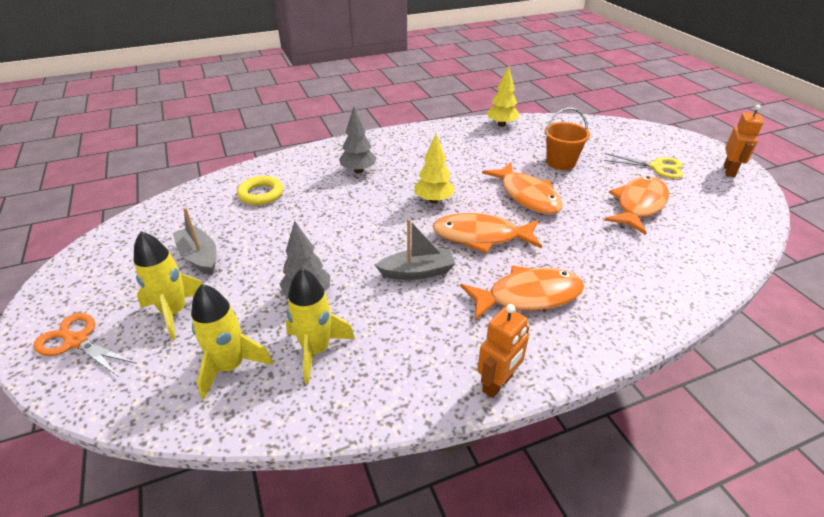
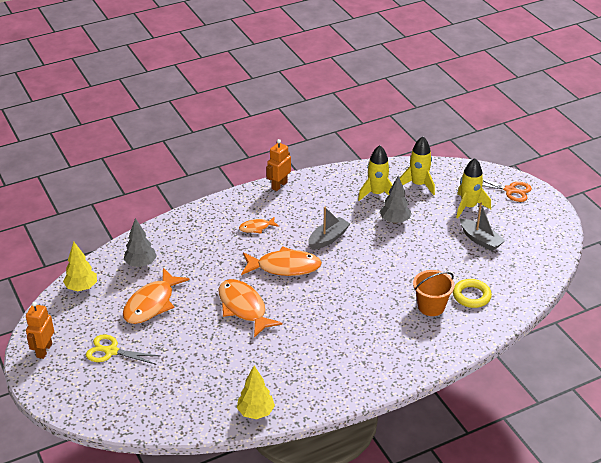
camera: 175 degrees right, 0 degrees up
grey tree [339,107,376,173] -> grey tree moved to [123,218,157,267]
grey boat [375,219,456,280] -> grey boat turned 150 degrees clockwise [308,207,350,250]
yellow tree [414,134,455,204] -> yellow tree moved to [63,242,97,291]
orange fish [460,266,584,320] -> orange fish [239,217,279,234], size x0.52
orange bucket [544,108,590,170] -> orange bucket moved to [413,270,455,316]

